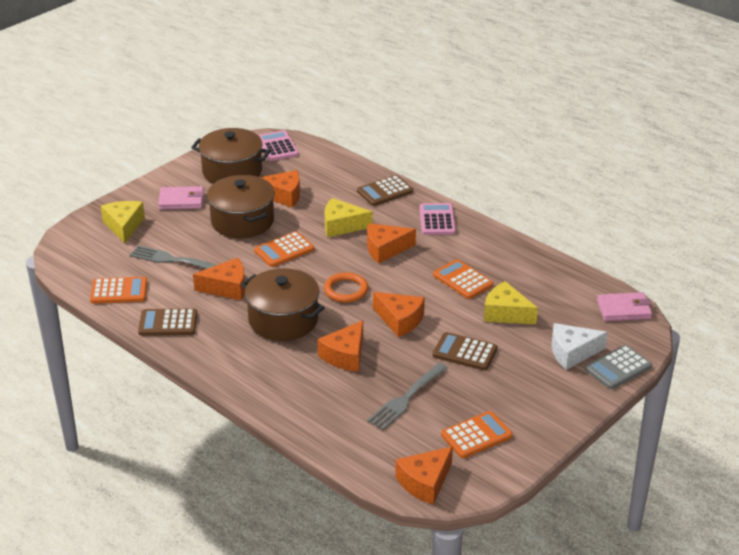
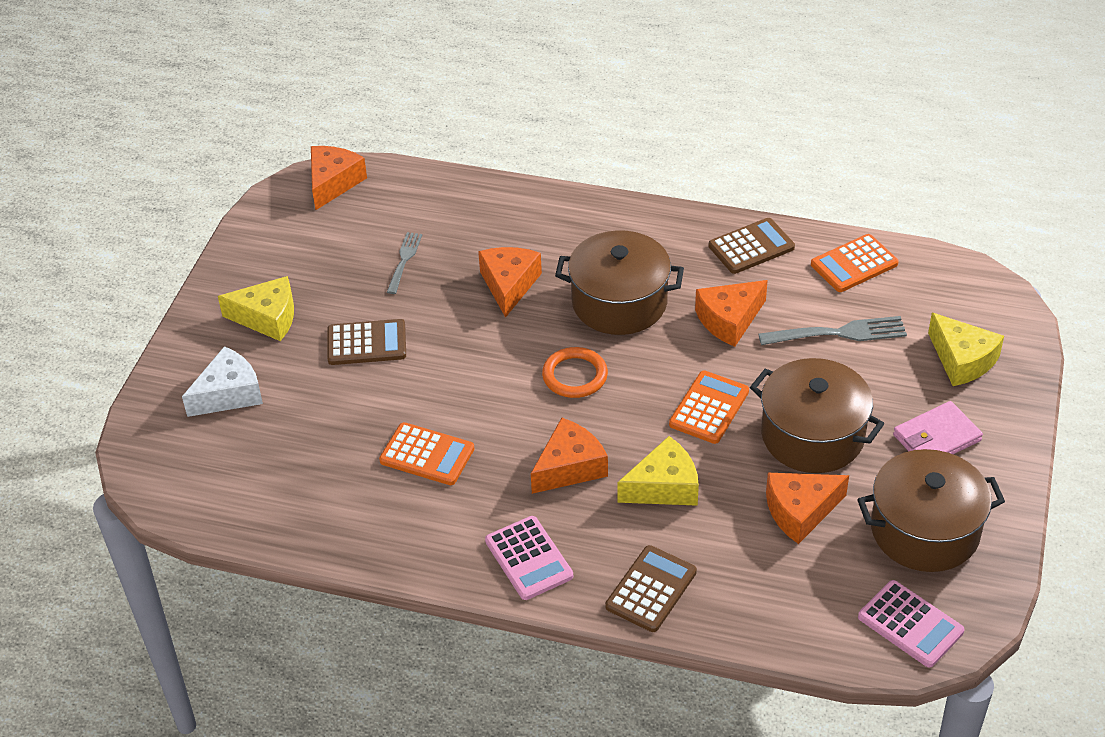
camera: 155 degrees right, 10 degrees up
grey fork [367,363,447,430] -> grey fork [387,232,422,294], size x0.64
orange cheese [373,292,425,337] -> none
orange calculator [441,411,513,458] -> none
yellow cheese [484,281,538,324] -> yellow cheese moved to [218,276,294,341]
grey calculator [585,345,652,389] -> none
pink wallet [597,292,652,321] -> none

